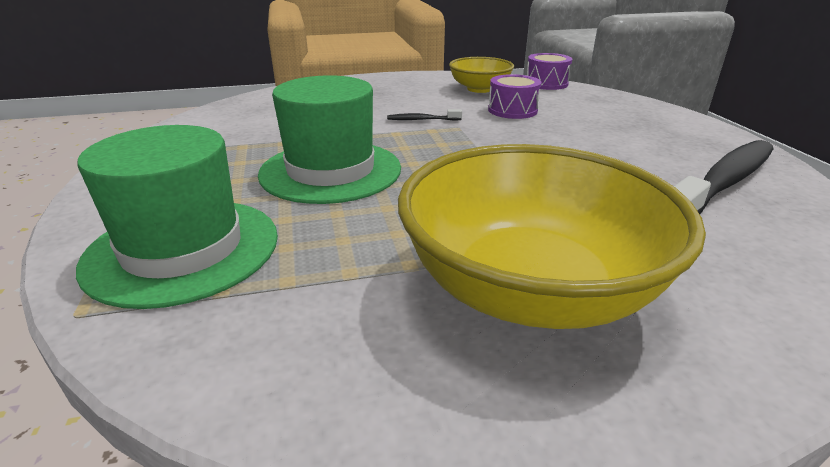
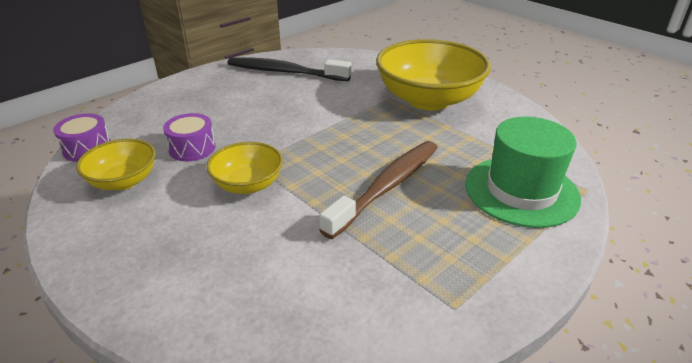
camera: 120 degrees left, 5 degrees up
green hat [258,75,401,204] -> brown toothbrush [319,141,438,239]
black toothbrush [387,109,462,121] -> yellow bowl [206,142,283,194]

